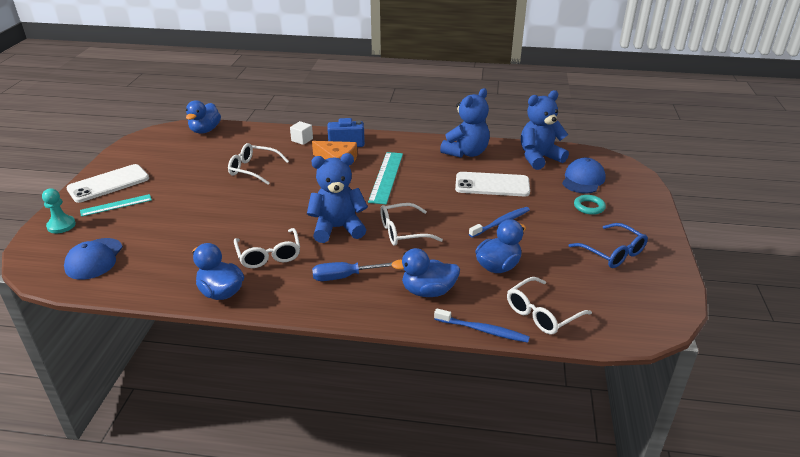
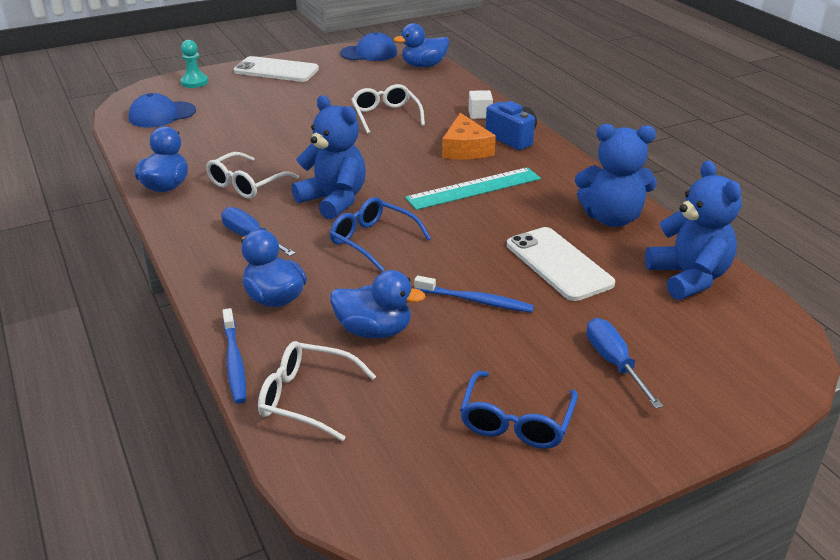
camera: 55 degrees right, 0 degrees up
turquoise ruler [80,194,152,217] -> none
white glasses [380,203,443,246] -> blue glasses [330,197,431,272]
blue teddy bear [521,90,569,170] -> blue teddy bear turned 45 degrees clockwise [645,160,742,300]
blue cap [562,158,606,193] -> blue cap moved to [340,32,397,61]
turquoise ring [574,195,606,215] -> blue screwdriver [586,318,663,409]

